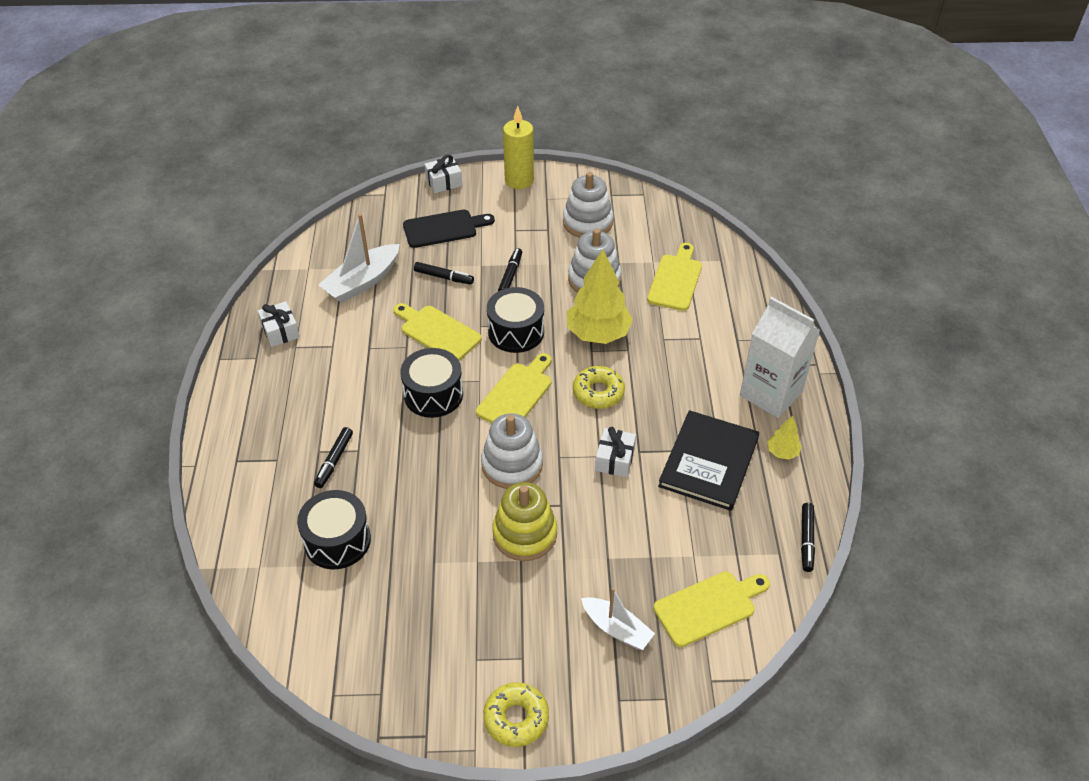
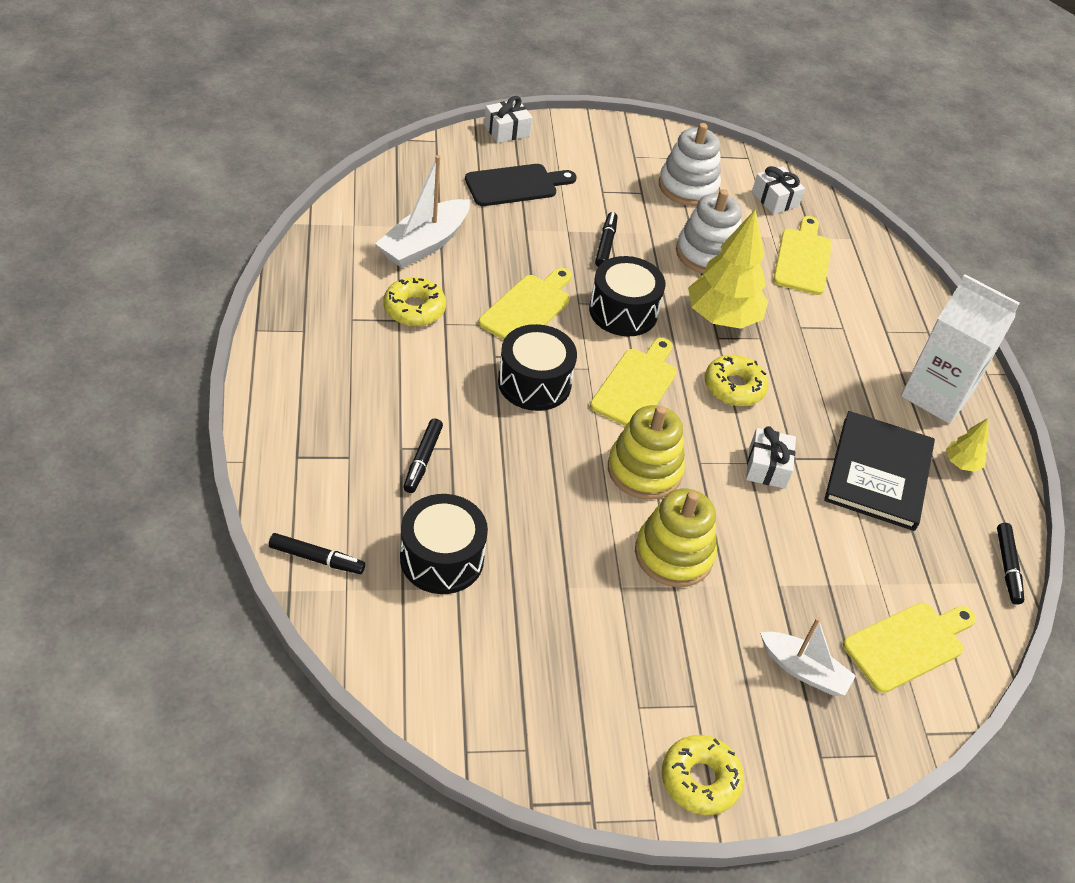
camera: 10 degrees left, 0 degrees up
white gift [258,301,300,347] -> white gift moved to [752,166,805,214]
yellow cutting board [393,303,482,361] -> yellow cutting board turned 90 degrees clockwise [479,268,572,340]
black marker [414,262,474,285] -> black marker moved to [269,533,365,574]
white stacking toy [481,413,543,489] -> yellow stacking toy [608,405,685,500]
yellow candle [503,106,534,189] -> none
none -> yellow donut [383,277,446,326]

